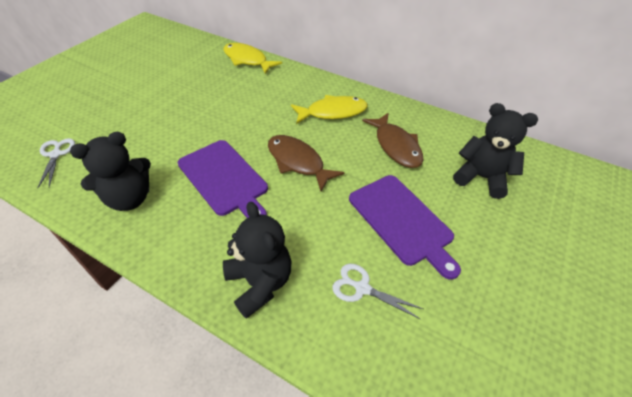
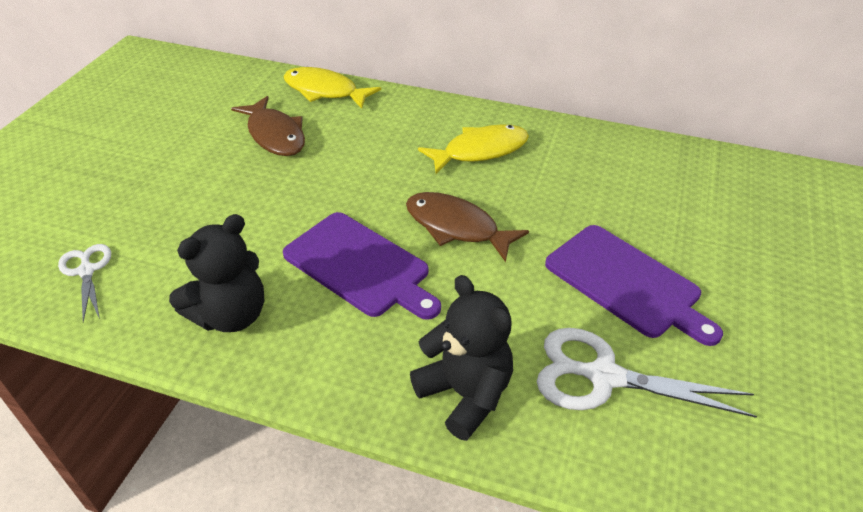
camera: 10 degrees left, 5 degrees down
white scissors [332,264,423,319] -> white scissors [537,328,757,418], size x1.70
brown fish [362,113,424,168] -> brown fish moved to [231,96,305,156]
black teddy bear [453,103,538,199] -> none

